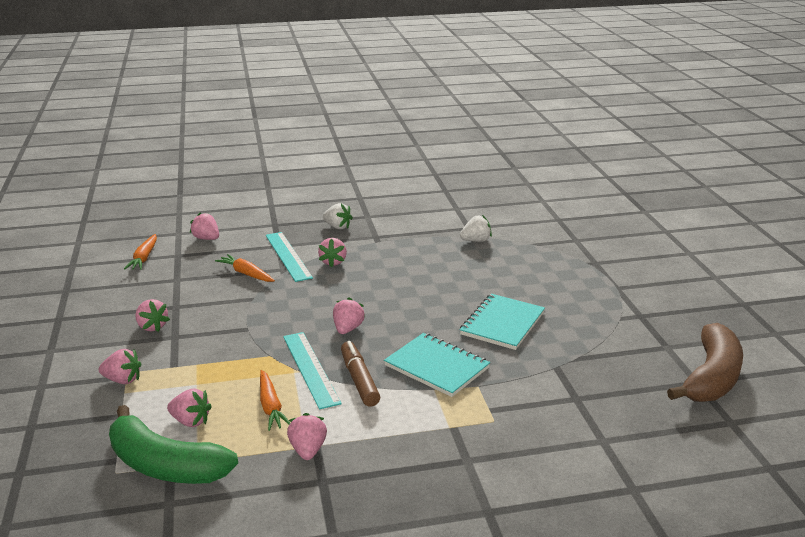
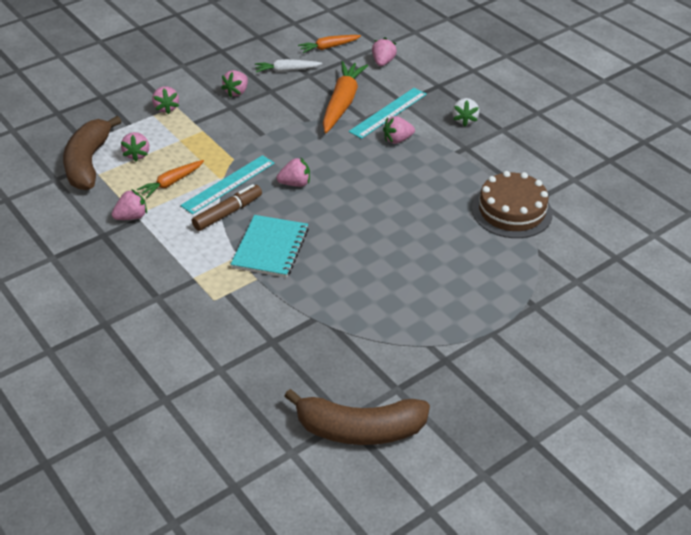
camera: 65 degrees right, 15 degrees up
green banana [109,405,238,484] -> brown banana [63,116,122,190]
orange carrot [215,254,275,282] -> orange carrot [323,61,368,133], size x1.75
white strawberry [460,215,492,242] -> brown cake [472,171,553,238]
turquoise notebook [460,294,545,350] -> none
none -> white carrot [255,59,322,72]

